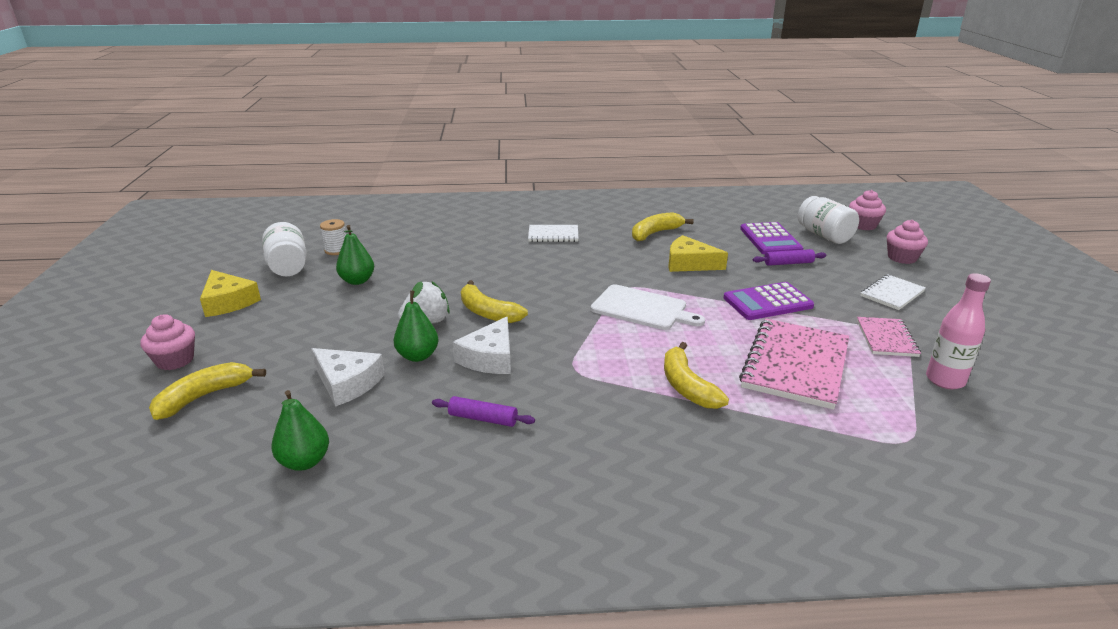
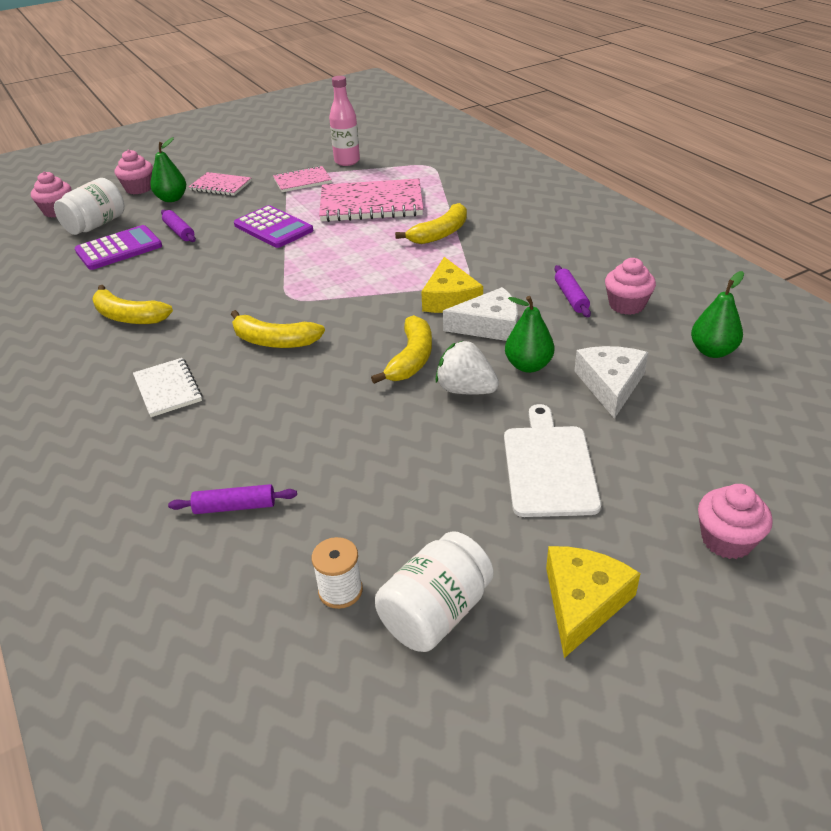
camera: 115 degrees left, 10 degrees up
yellow banana [149,362,266,420] -> yellow banana moved to [231,310,325,348]
green pear [336,225,374,285] -> green pear moved to [150,137,186,202]
white cutting board [591,284,705,330] -> white cutting board moved to [504,404,601,517]
yellow cheese [668,235,728,272] -> yellow cheese moved to [421,257,483,313]
white notebook [860,274,926,310] -> pink notebook [189,172,251,196]
none -> purple rolling pin [168,484,297,514]
none -> pink cupcake [605,258,656,315]

